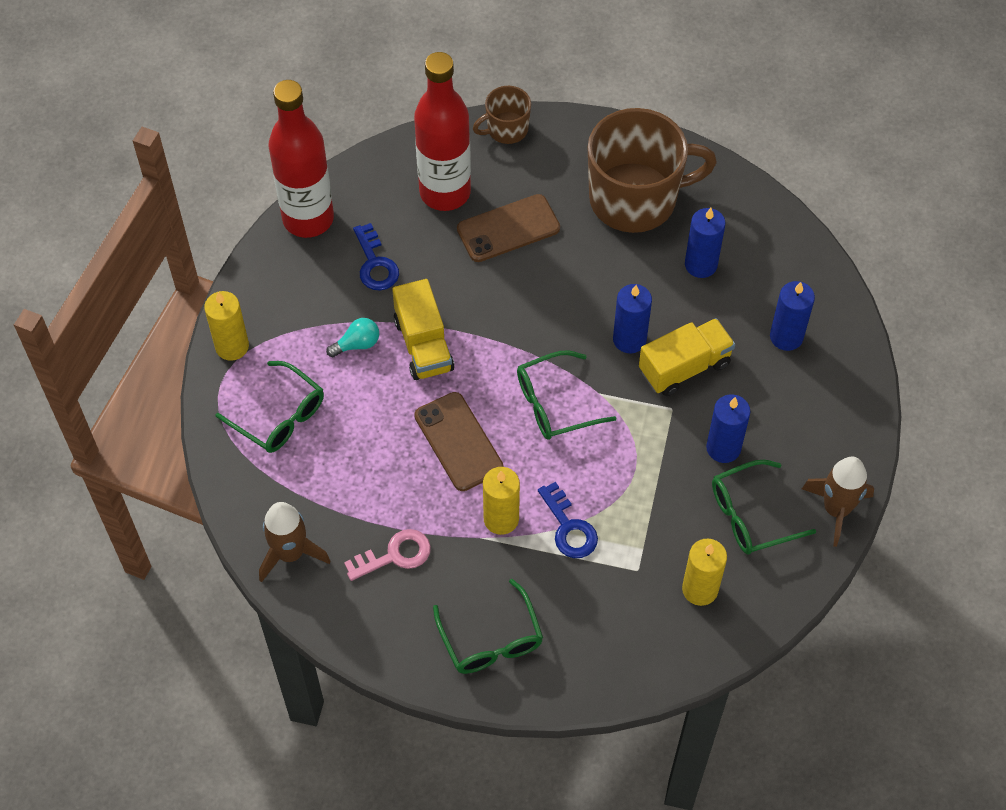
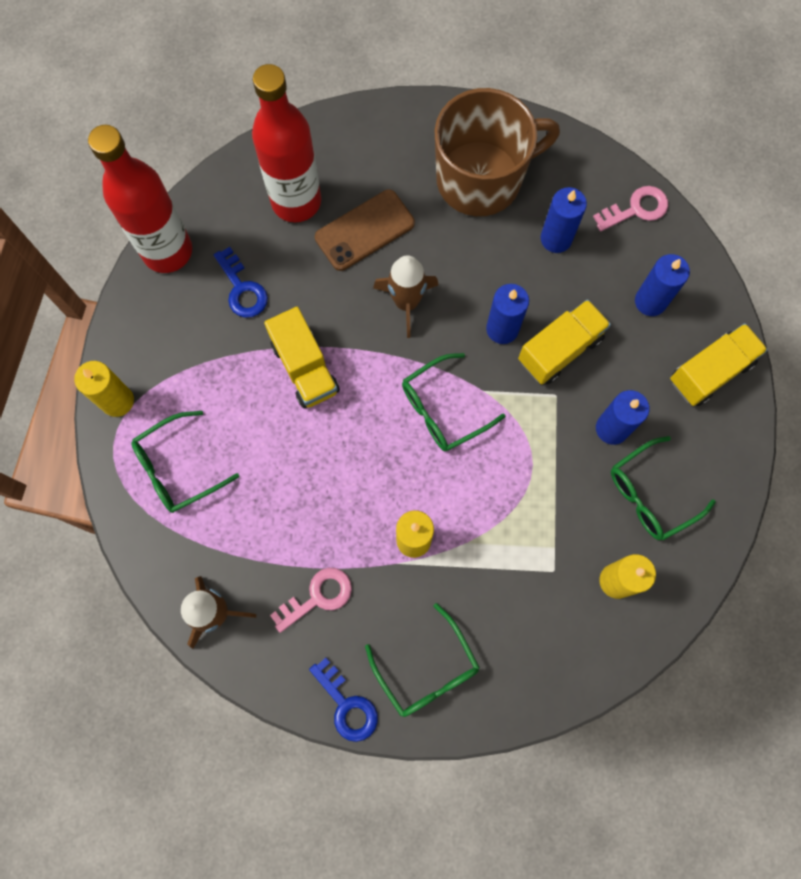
camera: 10 degrees left, 15 degrees up
green glasses [215,361,324,453] -> green glasses turned 120 degrees clockwise [131,411,239,513]
turquoise light bulb [326,318,379,358] -> none
brown phone [414,392,503,491] -> none
brown mug [473,86,531,144] -> none
blue key [538,482,598,558] -> blue key moved to [309,658,378,742]
brown rocket [802,457,874,547] -> brown rocket moved to [373,255,439,338]
none -> pink key [593,186,668,232]
none -> yellow truck [670,323,768,406]

